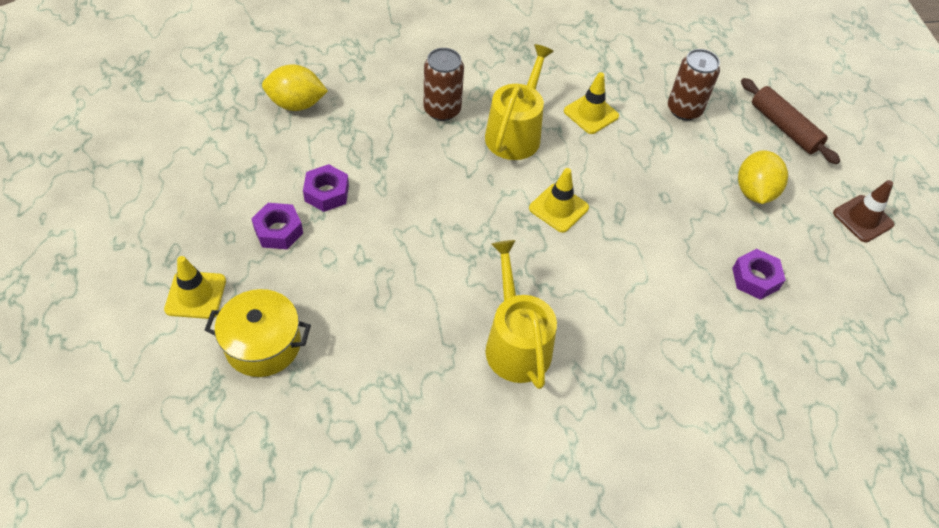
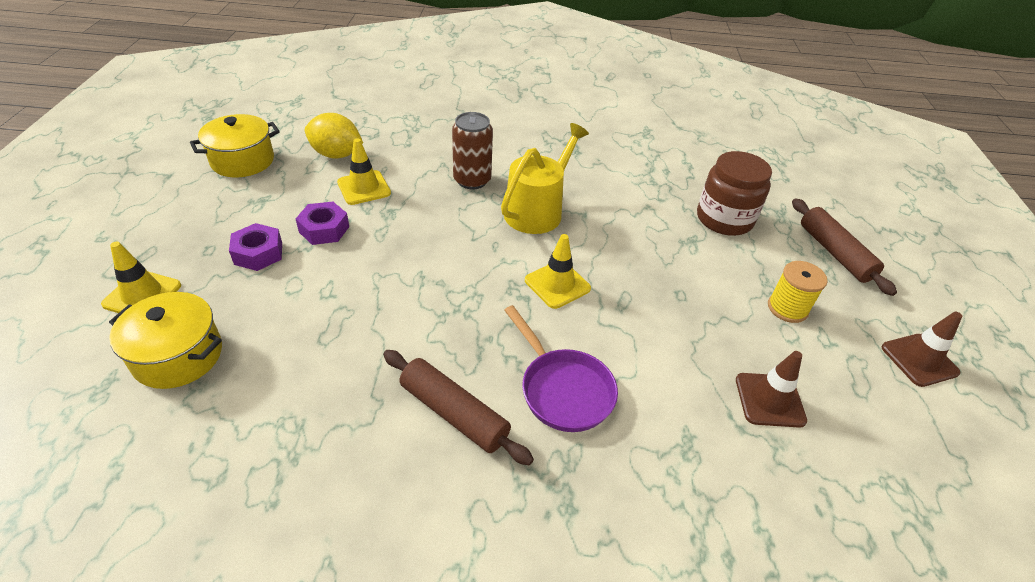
camera: 15 degrees right, 10 degrees down
yellow watering can [485,240,557,389] -> brown rolling pin [383,350,534,465]
yellow traffic cone [564,72,619,134] -> yellow traffic cone moved to [337,138,391,205]
brown can [668,49,720,120] -> brown jar [697,151,772,236]
purple nut [732,249,786,300] -> brown traffic cone [736,351,807,428]
yellow lemon [738,150,788,204] -> yellow spool [768,261,828,323]
none -> yellow pot [190,114,280,177]
none -> purple pan [504,305,618,432]

